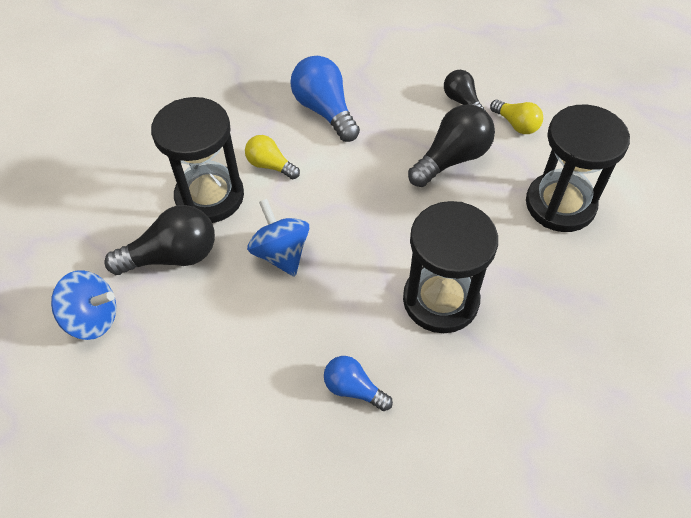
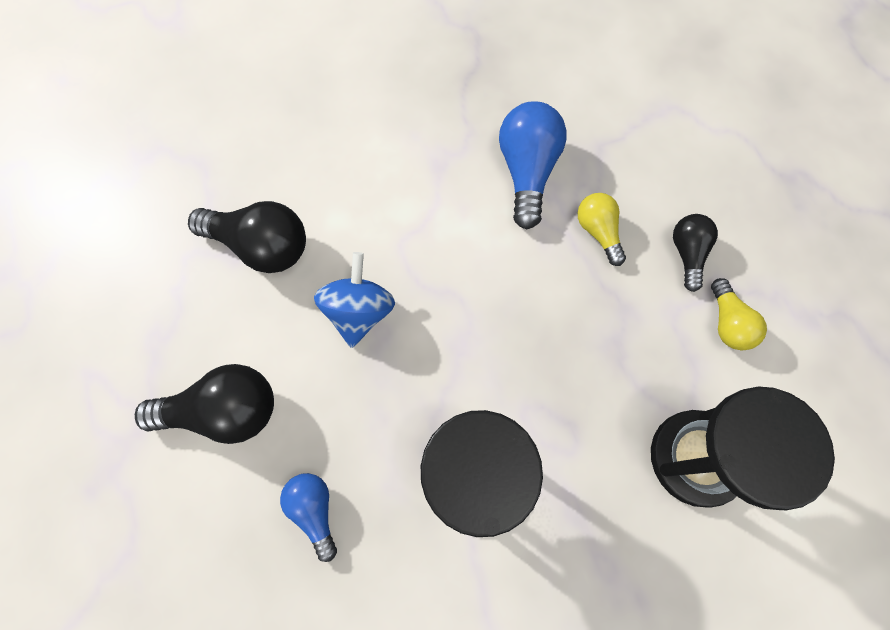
camera: 35 degrees right, 15 degrees up
blue spinning top [51,270,116,340] -> none
black hourglass [151,97,244,223] -> none
yellow light bulb [245,135,300,179] -> yellow light bulb moved to [578,193,626,266]
black light bulb [408,104,495,187] -> black light bulb moved to [135,364,274,444]

